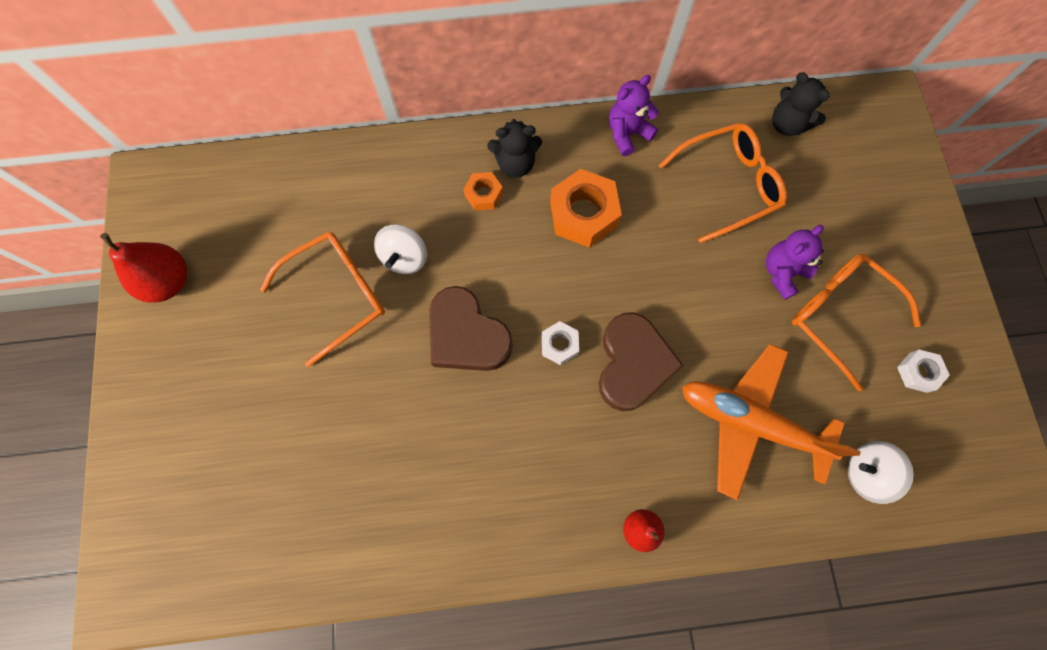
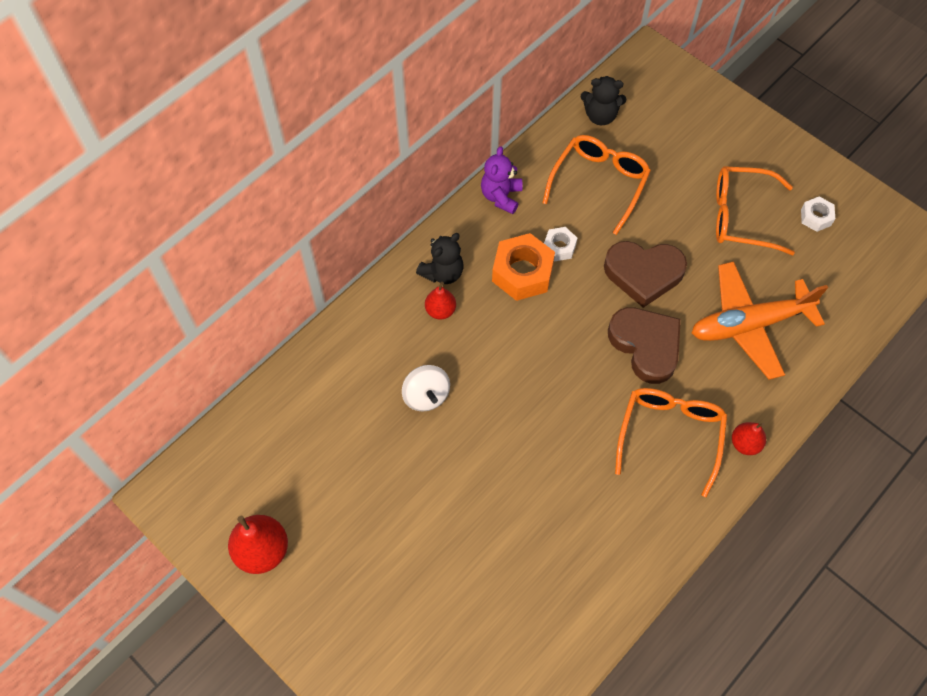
camera: 40 degrees left, 10 degrees down
orange glasses [260,231,385,367] -> orange glasses moved to [615,388,727,497]
brown heart [429,286,513,371] -> brown heart moved to [604,241,687,308]
orange nut [464,172,503,210] -> red pear [425,282,456,320]
white nut [542,321,579,365] -> white nut moved to [544,227,577,261]
purple teddy bear [766,225,824,300] -> none
white spinning top [848,441,914,504] -> none

